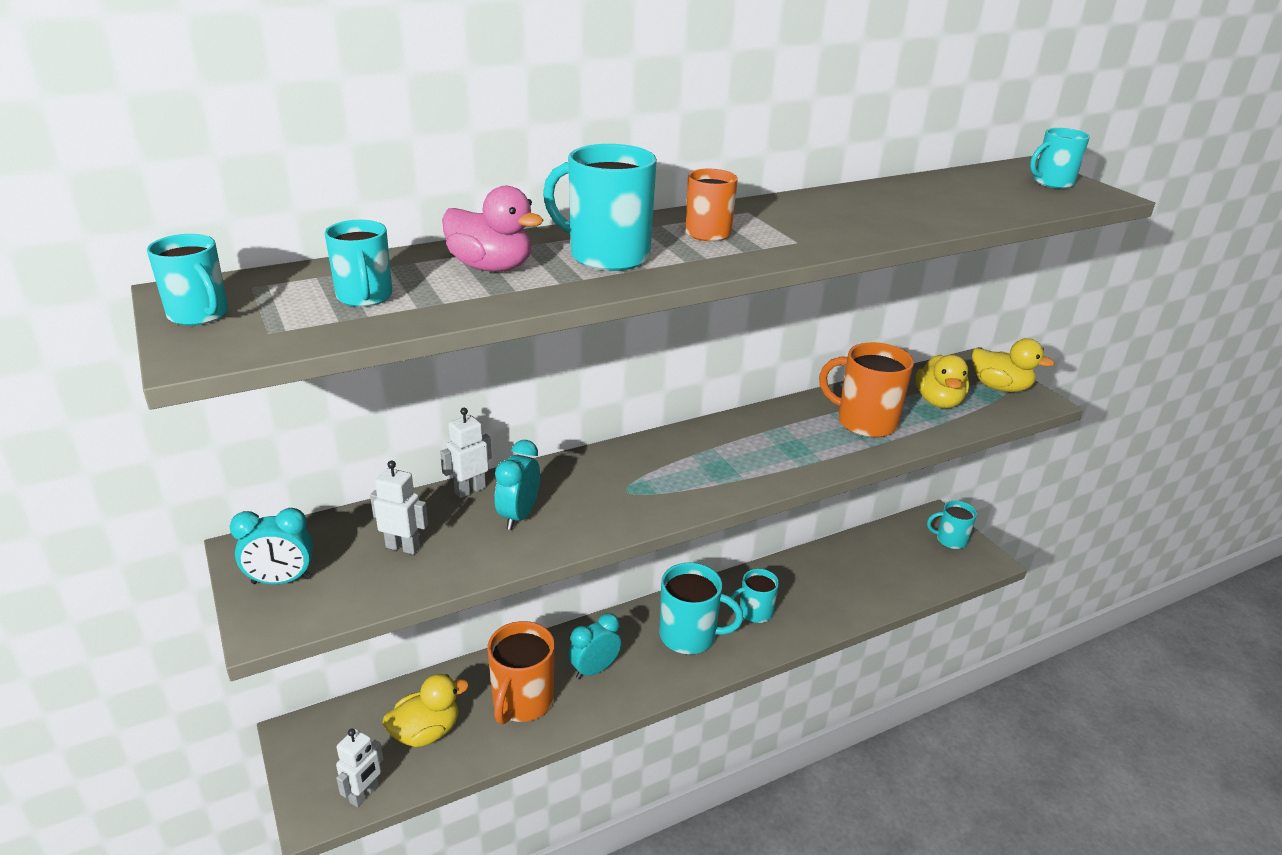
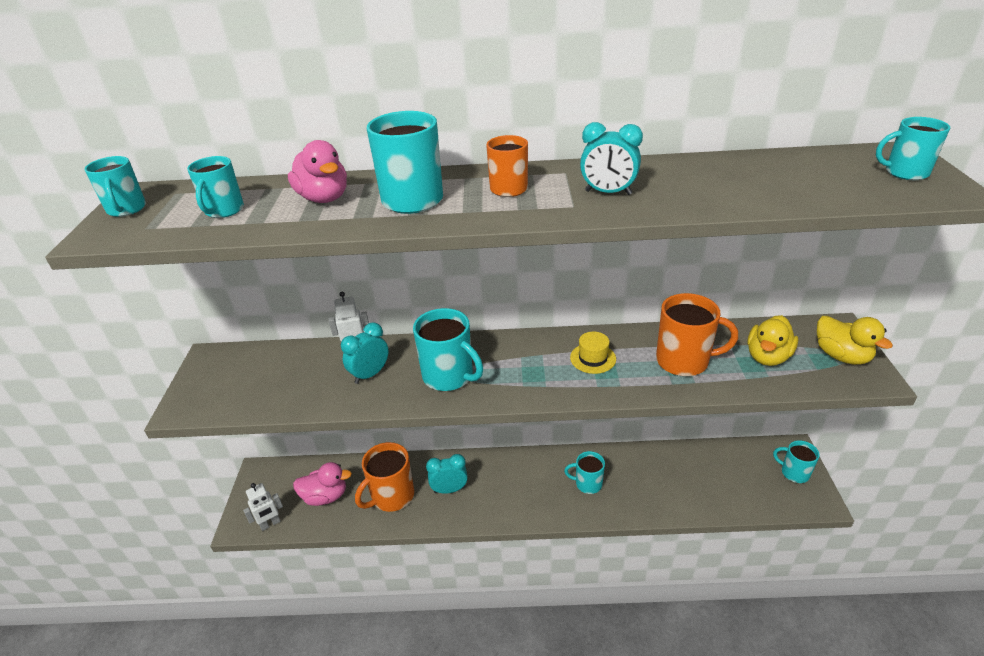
camera: 30 degrees right, 5 degrees up
turquoise clock [230,508,313,584] -> turquoise clock moved to [580,122,643,195]
white robot [370,460,428,555] -> none
yellow duck [383,674,469,747] -> pink duck [293,462,352,506]
turquoise mug [659,563,743,654] -> turquoise mug moved to [413,308,483,391]
orange mug [819,342,914,438] -> orange mug turned 135 degrees clockwise [656,293,738,376]
none -> yellow hat [570,332,616,374]

